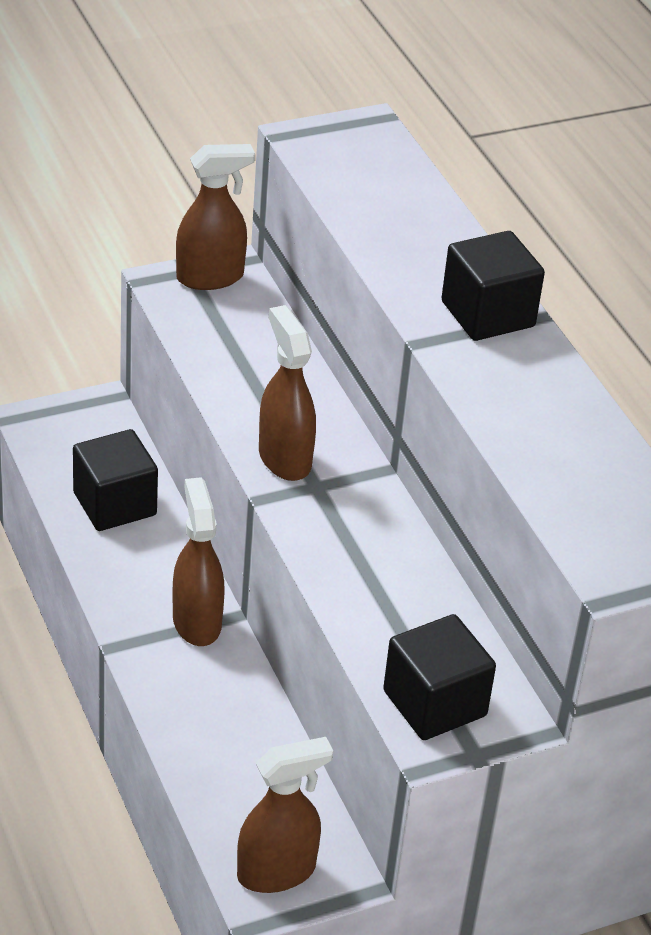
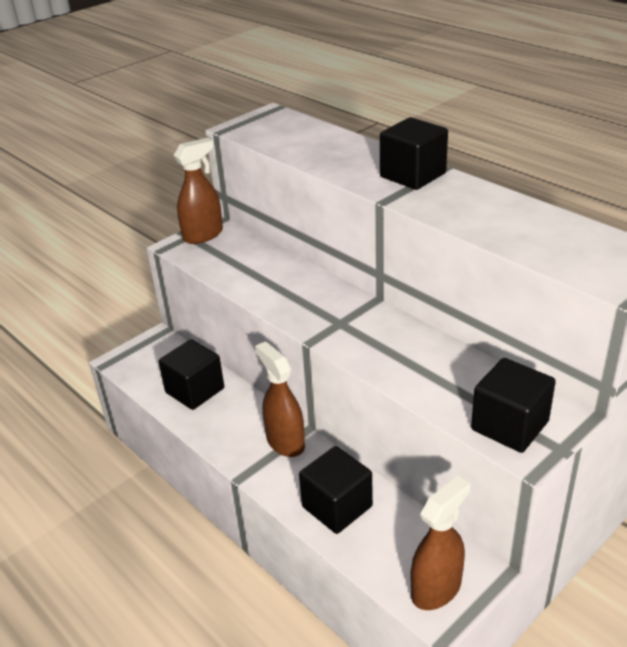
camera: 15 degrees left, 5 degrees down
brown spray bottle [259,305,316,481] -> none
none -> black cube [299,446,373,534]

